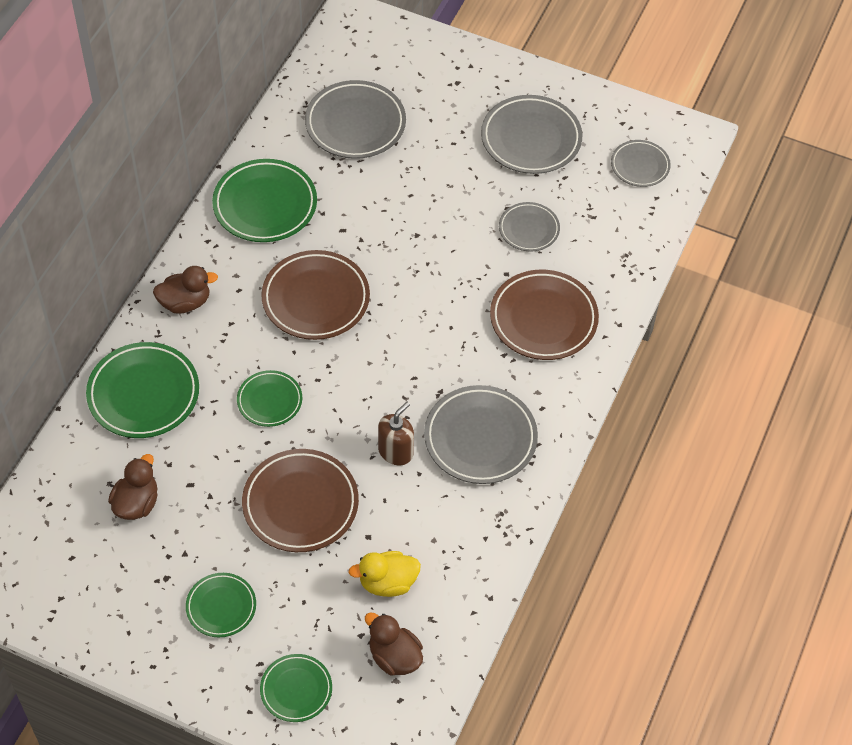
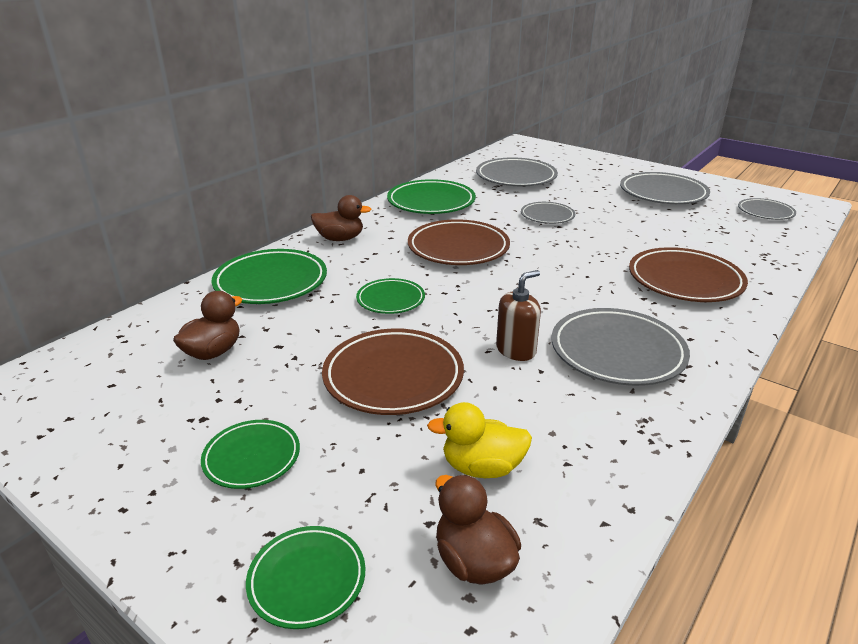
camera: 15 degrees right, 25 degrees down
grey plate [499,202,560,252] -> grey plate moved to [521,202,575,224]

